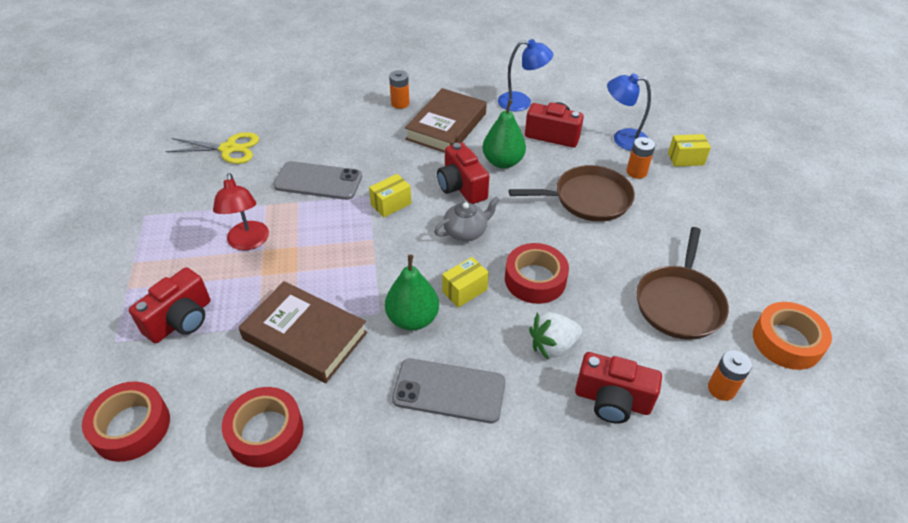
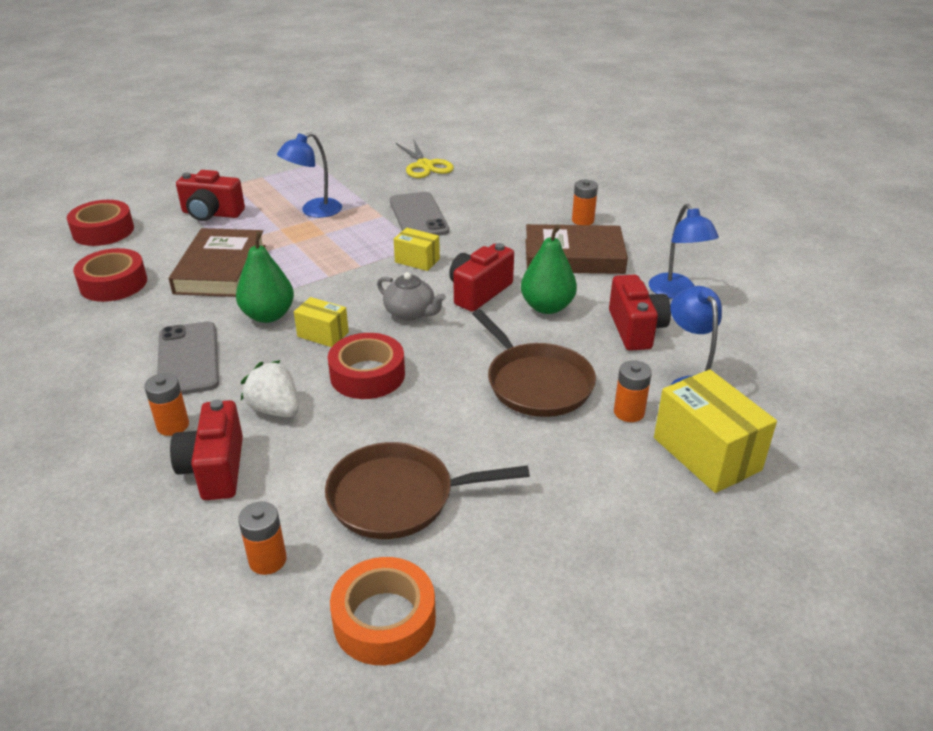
camera: 65 degrees right, 10 degrees down
red lamp [213,173,269,250] -> blue lamp [277,132,342,218]
yellow box [668,134,711,167] -> yellow box [654,369,777,493], size x1.80
none -> orange battery [144,373,189,436]

